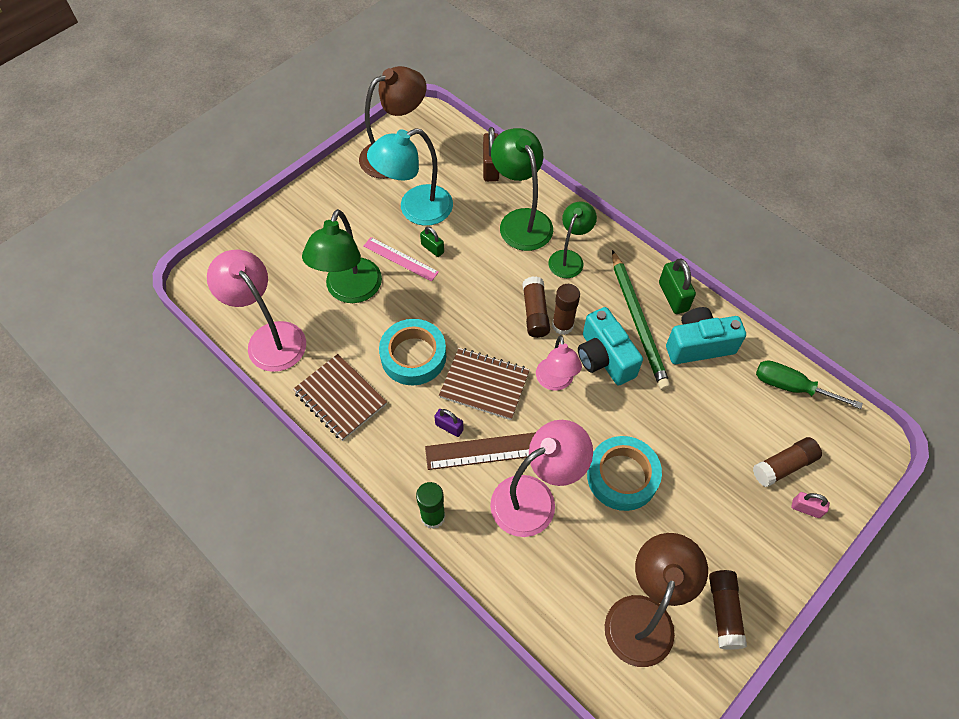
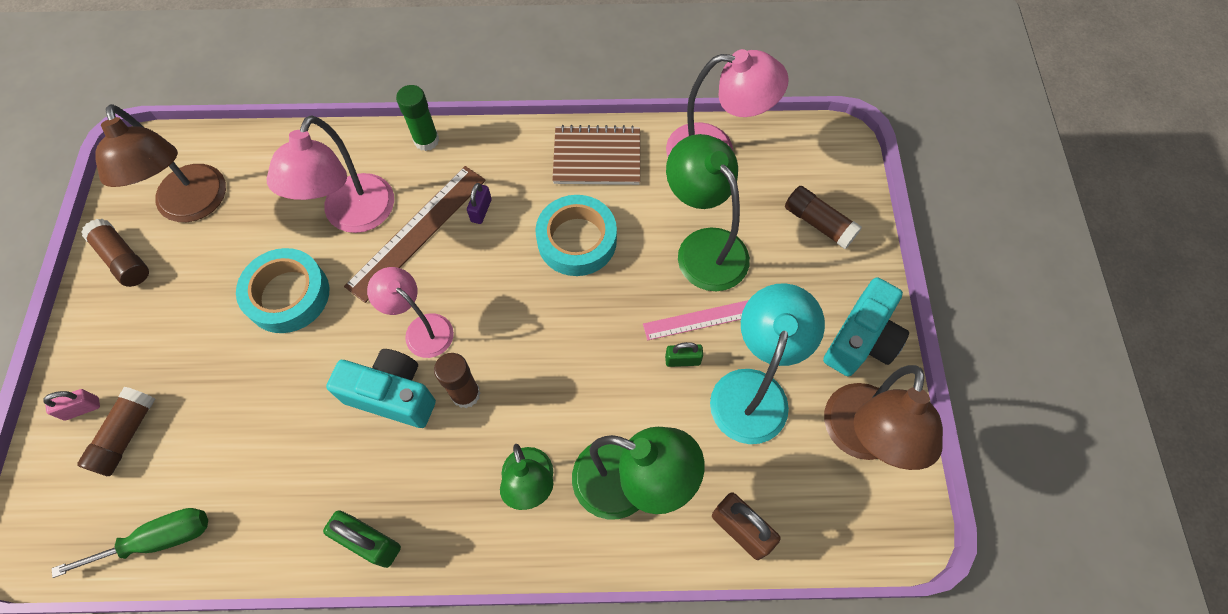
camera: 135 degrees right, 5 degrees up
purple padlock [434,409,464,437] -> purple padlock turned 60 degrees counterclockwise [467,183,492,224]
brown notebook [439,348,530,420] -> none
brown glue stick [522,276,550,338] -> brown glue stick moved to [785,186,862,249]
green pencil [612,250,671,390] -> none
turquoise camera [666,307,746,364] -> turquoise camera moved to [823,277,909,377]

